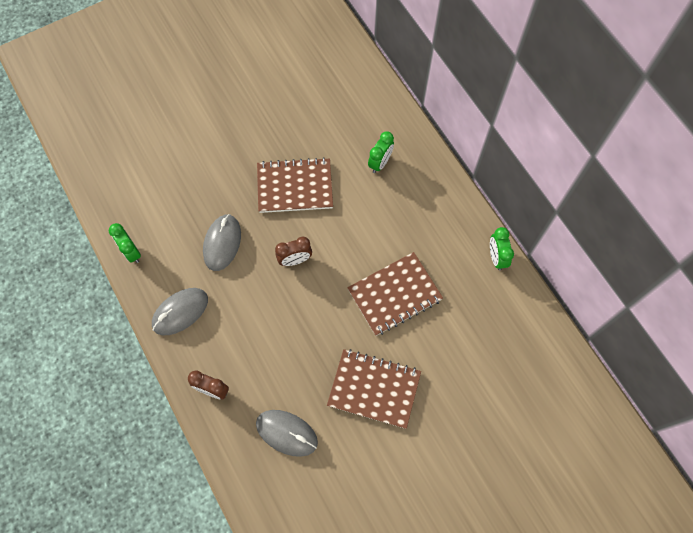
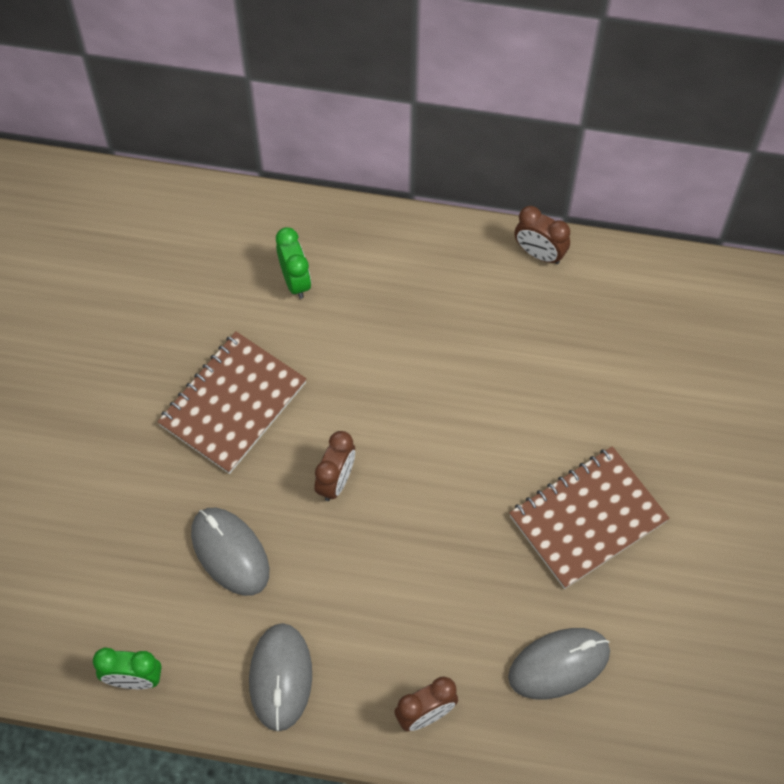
camera: 50 degrees left, 5 degrees down
brown notebook [347,252,443,336] -> none
green clock [490,227,514,270] -> brown clock [515,206,570,264]

